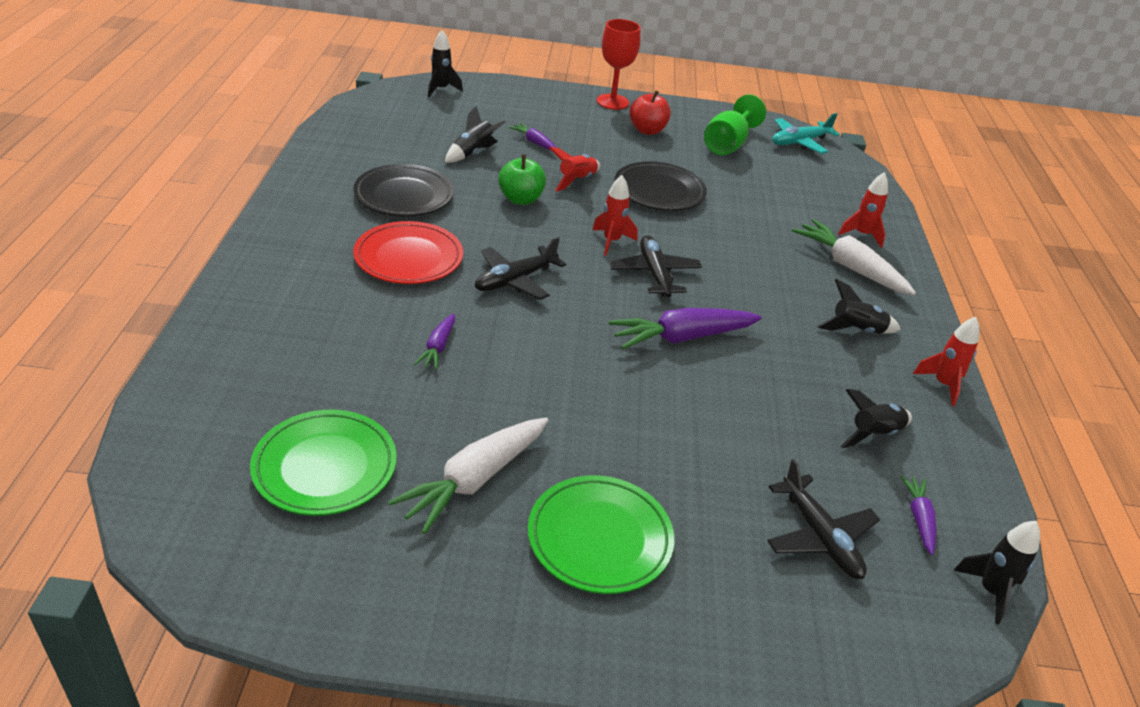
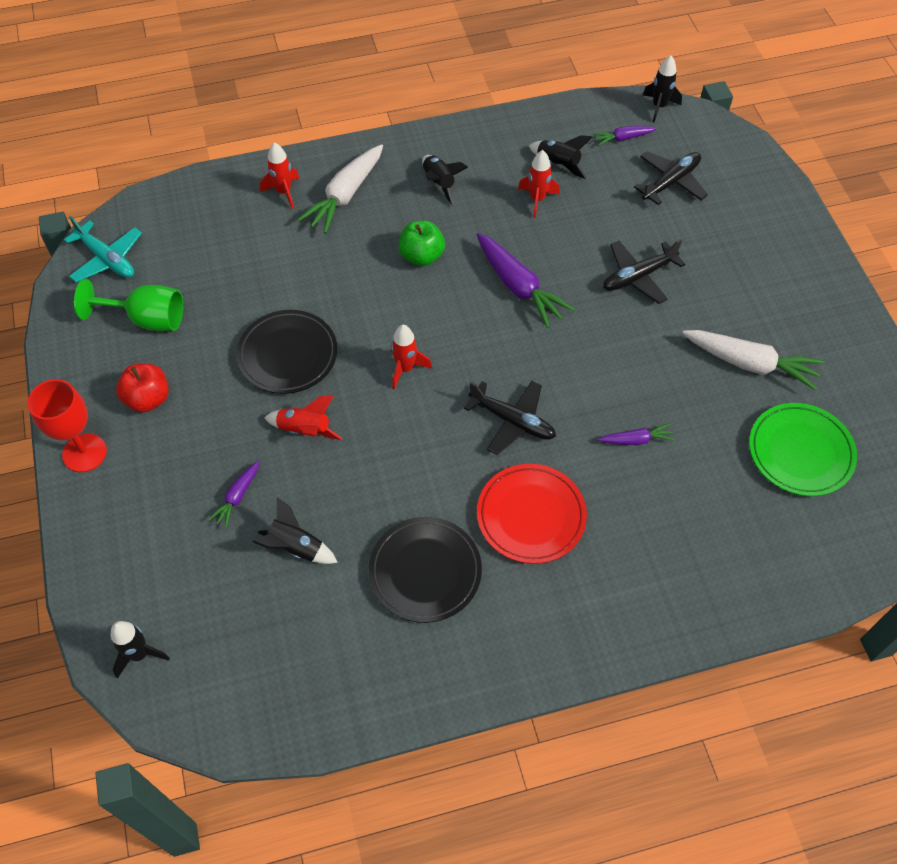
camera: 105 degrees left, 20 degrees up
green apple [498,154,546,205] -> green apple moved to [398,220,445,266]
green plate [528,475,674,594] -> none
black plane [609,235,702,297] -> black plane moved to [603,239,685,304]
red rocket [913,317,980,406] -> red rocket moved to [518,150,560,218]

